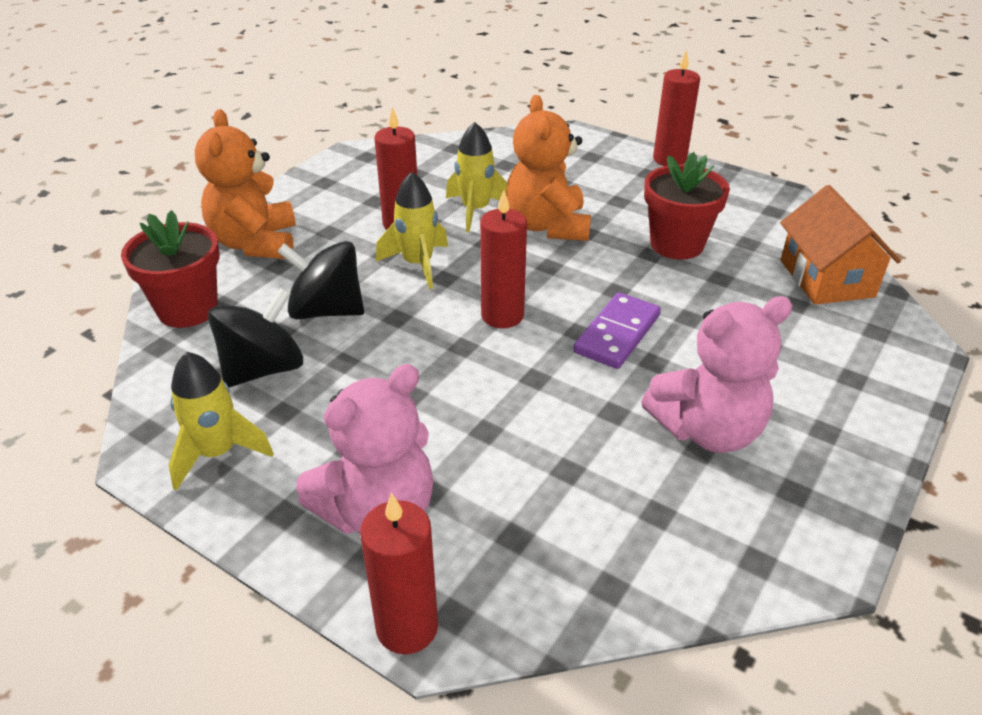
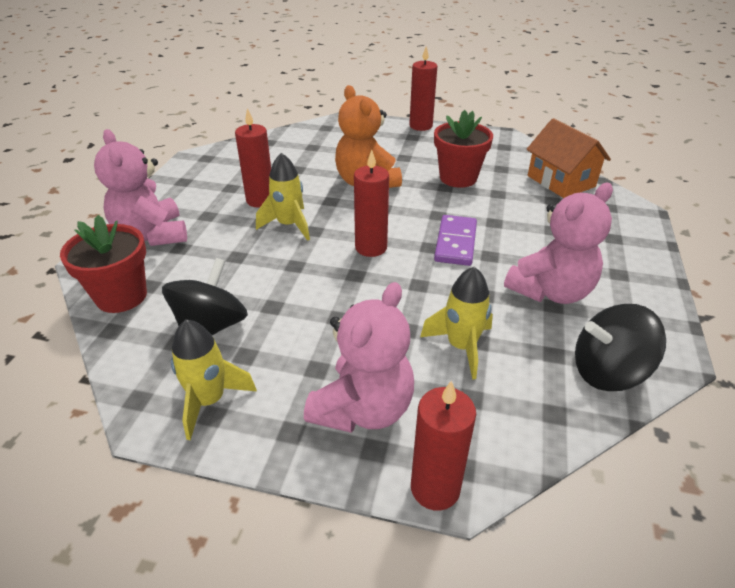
camera: 20 degrees left, 0 degrees up
orange teddy bear [195,109,296,259] -> pink teddy bear [94,129,187,246]
black spinning top [277,241,364,320] -> black spinning top moved to [575,304,666,391]
yellow rocket [446,122,508,232] -> yellow rocket moved to [420,267,493,380]

